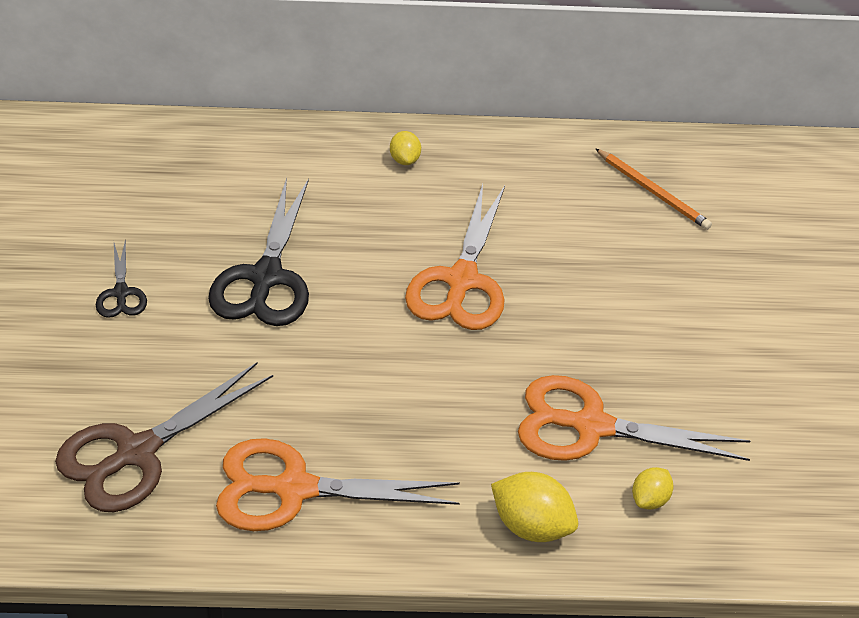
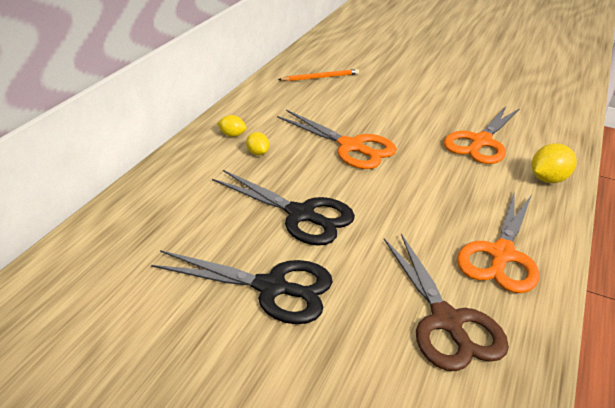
camera: 65 degrees left, 10 degrees down
black scissors [96,239,147,318] -> black scissors [151,250,333,324], size x1.98
yellow lemon [632,467,674,509] -> yellow lemon moved to [246,132,269,156]

